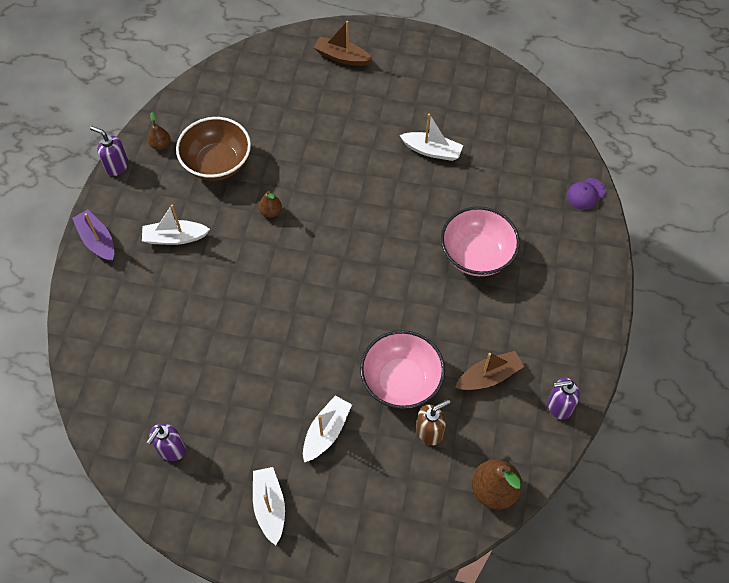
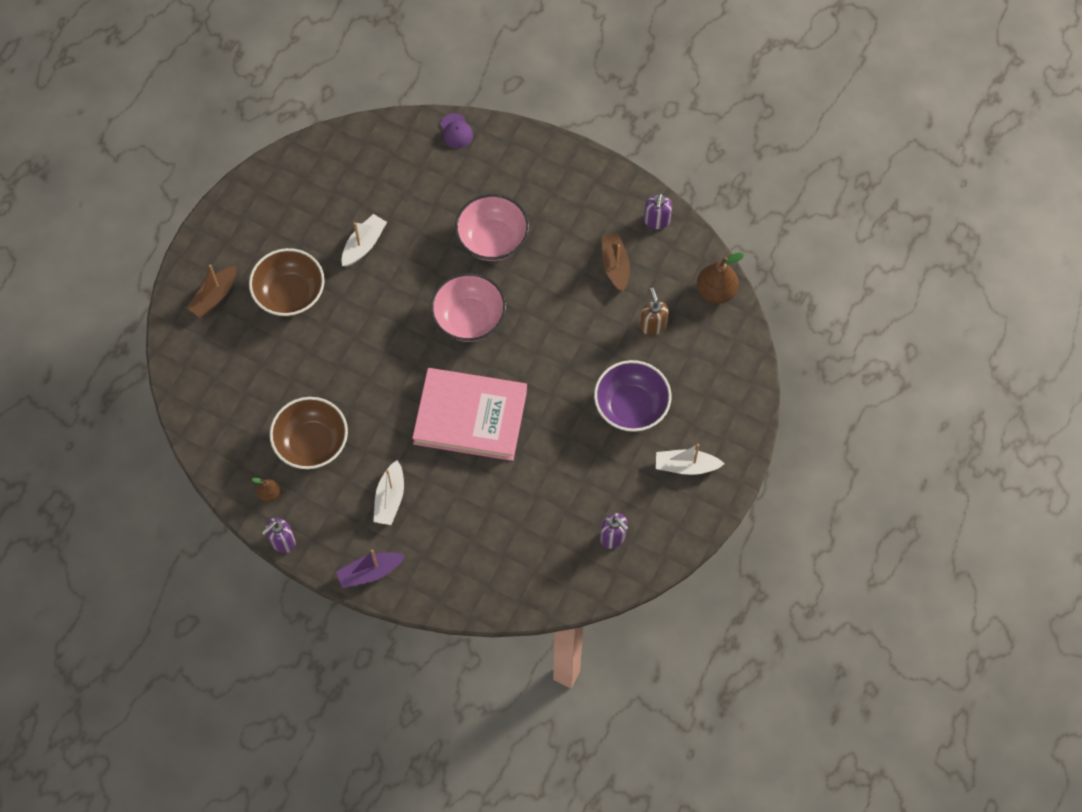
camera: 75 degrees left, 5 degrees up
brown pear [258,191,282,218] -> none
white boat [303,395,352,462] -> purple bowl [594,360,671,432]
pink bowl [360,330,445,409] -> pink bowl moved to [430,273,506,342]
none -> brown bowl [249,248,325,317]
none -> pink book [412,368,527,461]

